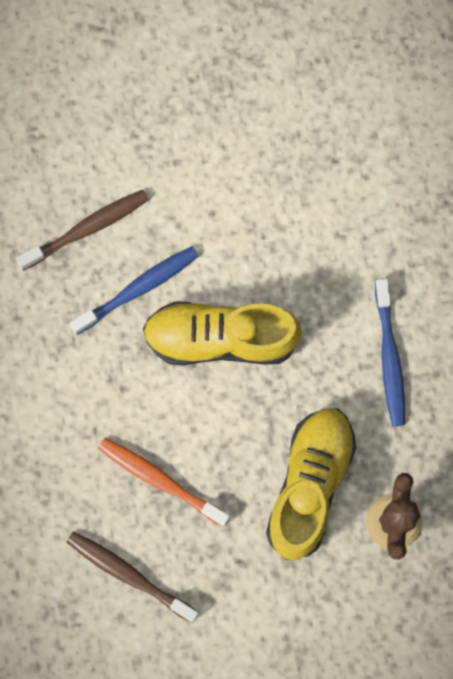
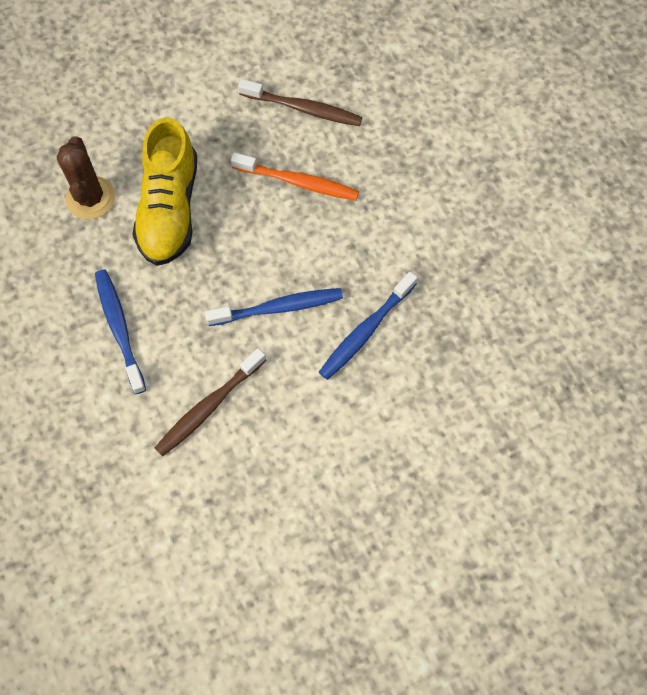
camera: 165 degrees right, 10 degrees down
brown toothbrush [16,190,149,271] -> brown toothbrush moved to [155,348,266,456]
yellow shoe [143,301,302,366] -> blue toothbrush [205,288,343,326]

